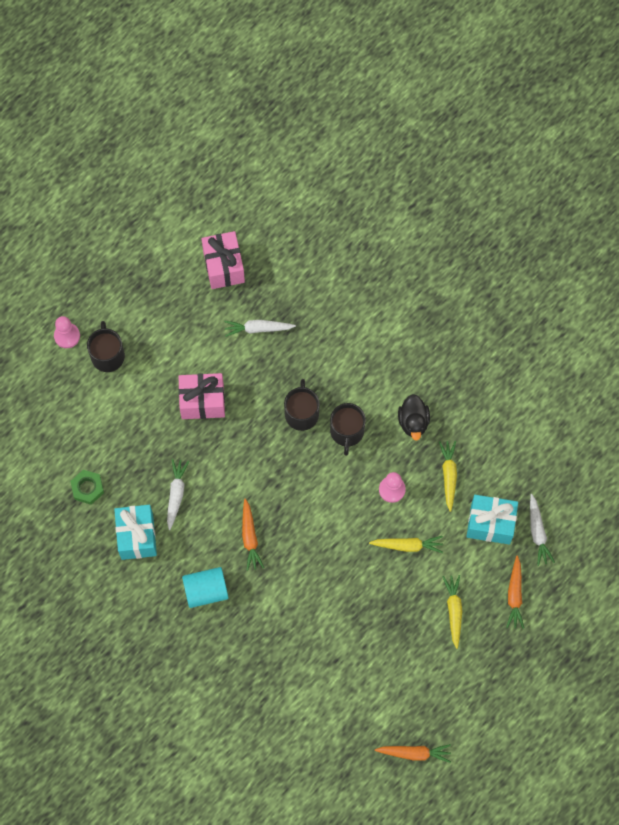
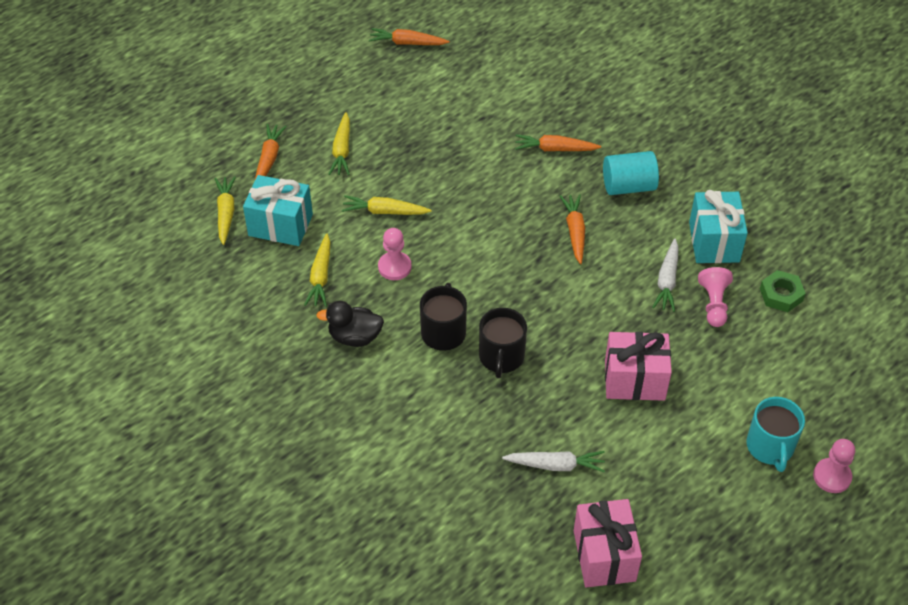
camera: 175 degrees left, 20 degrees down
black mug [87,321,125,372] -> turquoise mug [746,397,805,472]
black duck [398,394,430,441] -> black duck turned 90 degrees counterclockwise [316,301,384,347]
white carrot [530,494,555,566] -> yellow carrot [214,176,236,245]
none -> orange carrot [515,134,601,151]
none -> pink pawn [698,267,733,327]

